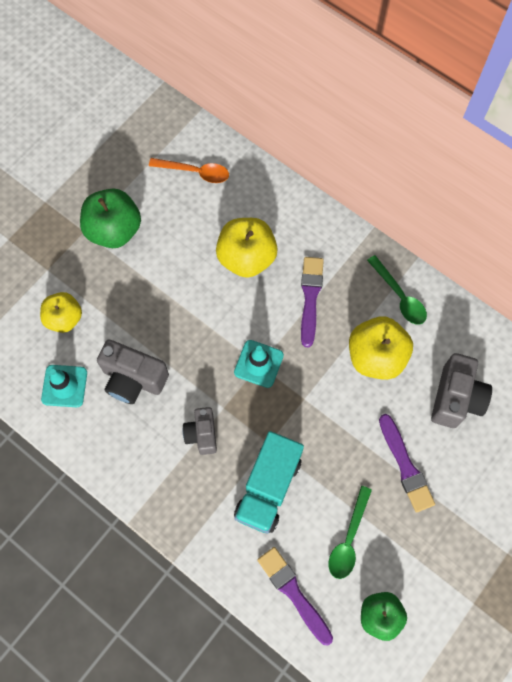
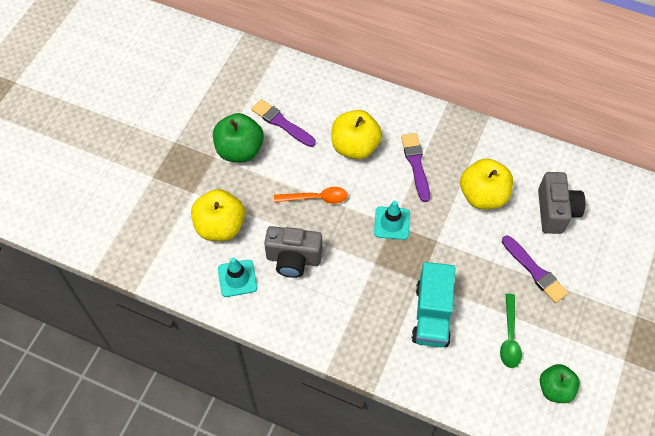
camera: 15 degrees left, 10 degrees down
yellow apple [40,292,82,333] -> yellow apple [191,189,245,241], size x1.52
orange spoon [149,158,229,183] -> orange spoon moved to [274,187,348,204]
grey camera [183,407,217,455] -> none
purple brush [257,547,333,646] -> purple brush moved to [251,99,316,147]
green spoon [367,255,427,325] -> none

